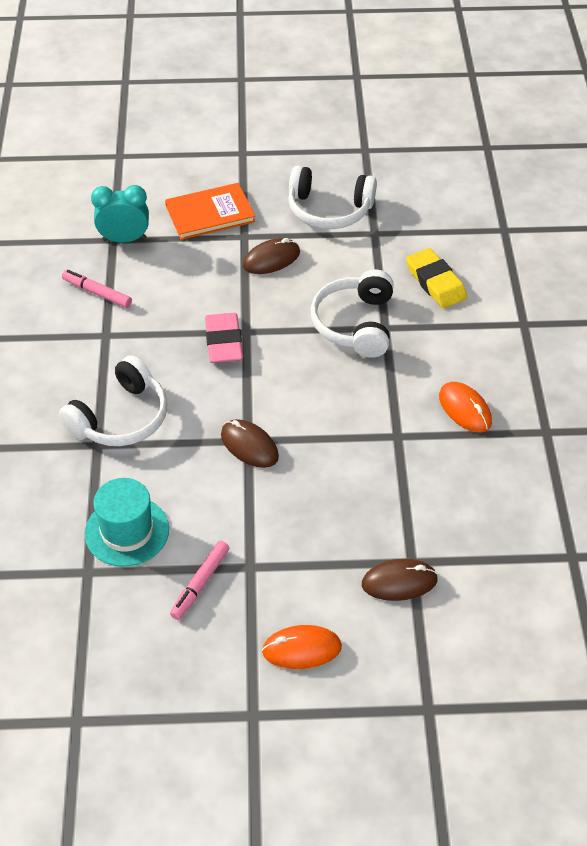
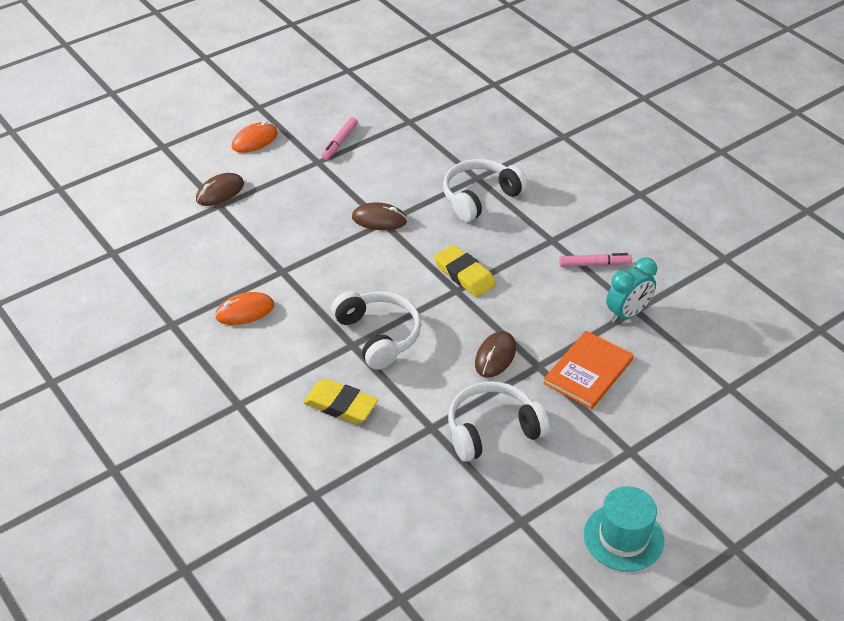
camera: 145 degrees right, 5 degrees down
white headphones [59,355,168,446] -> white headphones turned 45 degrees clockwise [443,159,528,222]
turquoise hat [85,478,169,567] -> turquoise hat moved to [584,486,664,572]
pink marker [170,541,229,620] -> pink marker turned 150 degrees counterclockwise [322,117,358,160]
pink eraser [205,313,243,363] -> yellow eraser [434,245,496,297]
orange mouse [439,382,492,432] -> orange mouse turned 45 degrees counterclockwise [215,292,274,325]

